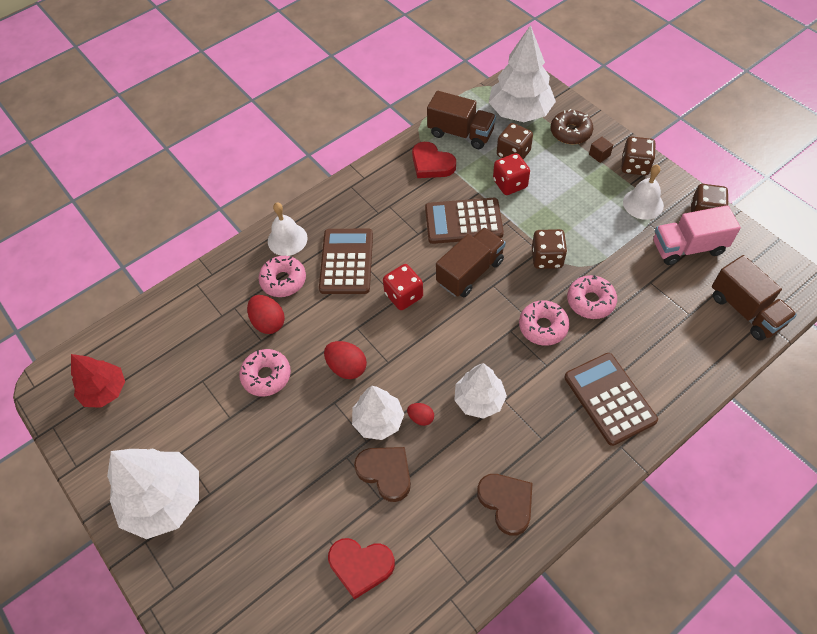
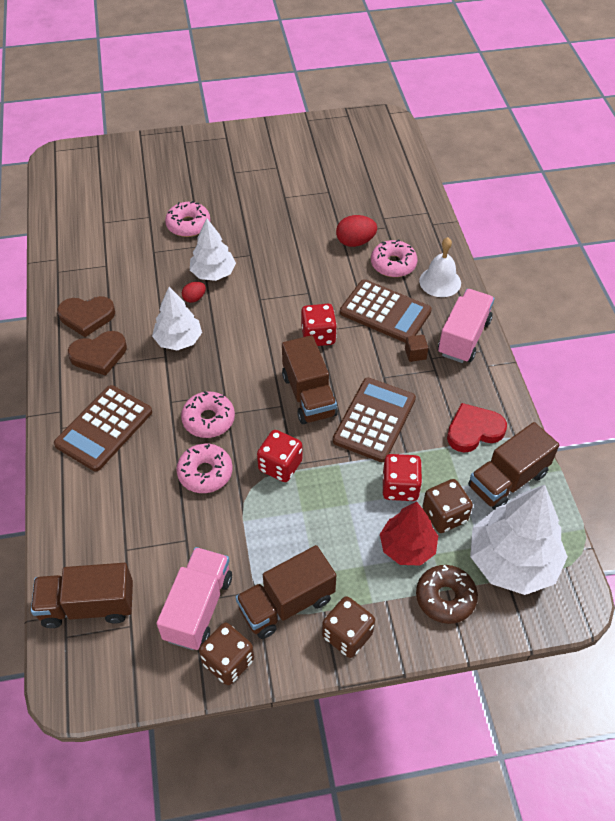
camera: 115 degrees right, 5 degrees down
red tree [71,354,125,408] -> red tree moved to [380,501,438,566]
white tree [107,448,199,539] -> none
pink donut [239,349,291,396] -> pink donut moved to [165,201,210,237]
red egg [324,341,367,379] -> none
red heart [328,538,395,600] -> none
brown heart [354,447,411,502] -> brown heart moved to [68,331,127,375]
brown dice [532,229,567,269] -> red dice [257,430,302,482]
brown calculator [564,353,658,446] -> brown calculator turned 120 degrees clockwise [54,385,152,471]
brown cube [589,137,613,163] -> brown cube moved to [405,335,428,362]
white bell [623,164,664,220] -> brown truck [236,545,336,639]
none -> pink truck [438,289,494,363]

